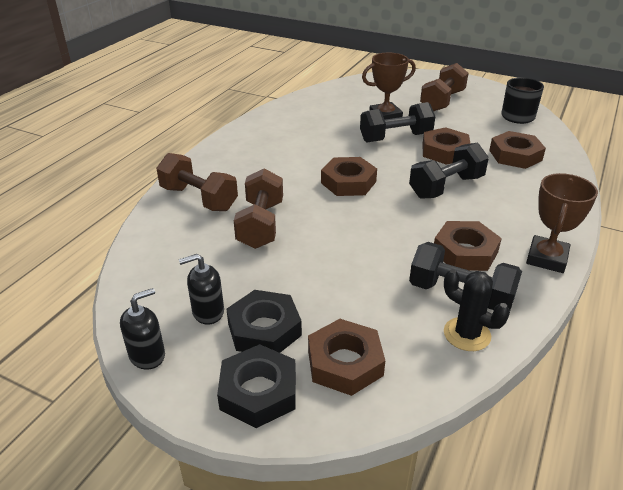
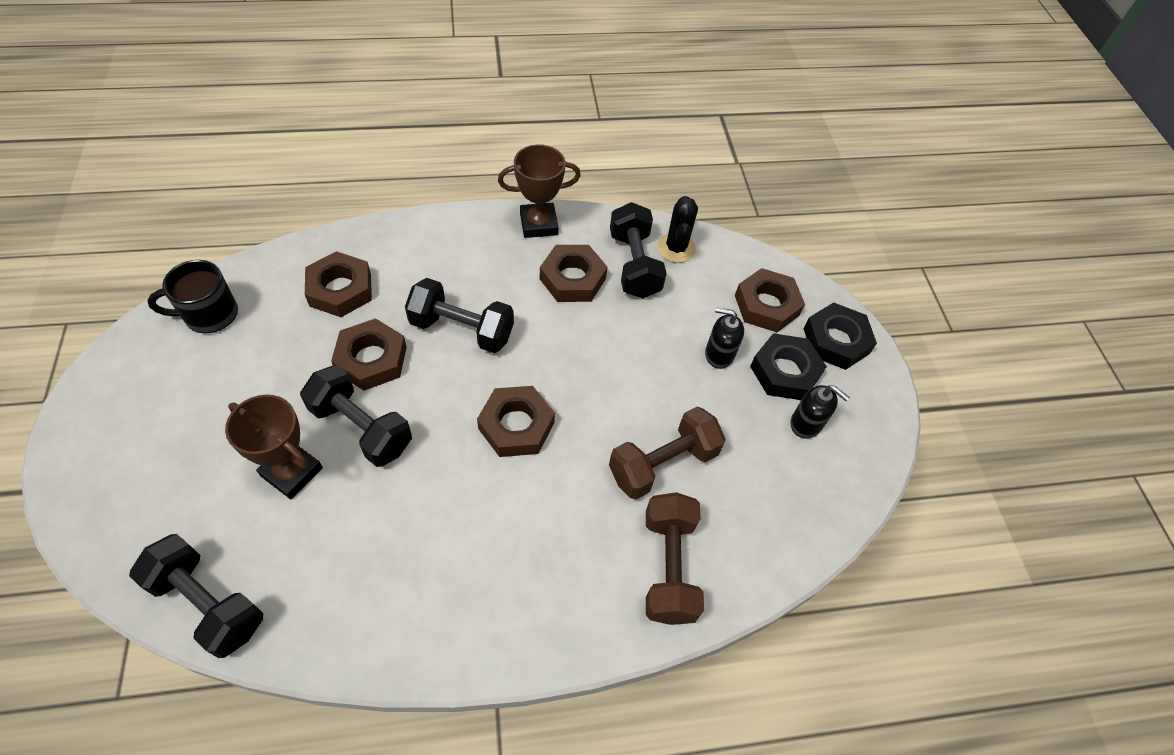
camera: 130 degrees left, 20 degrees up
black soap dispenser [120,288,165,370] -> black soap dispenser moved to [705,307,744,369]
brown dumbbell [420,63,468,111] -> none
none -> black dumbbell [129,534,263,658]

